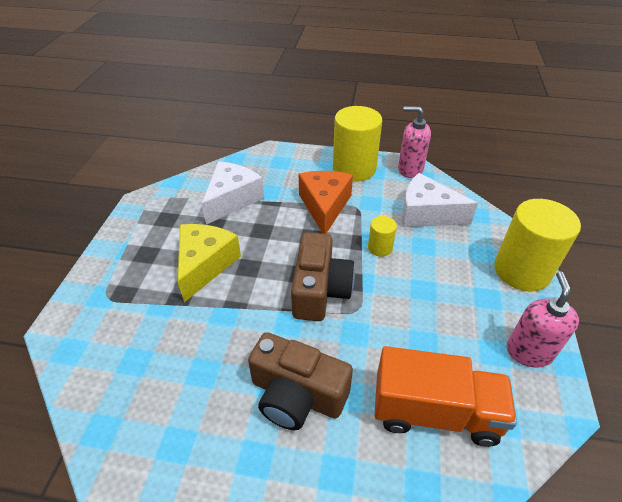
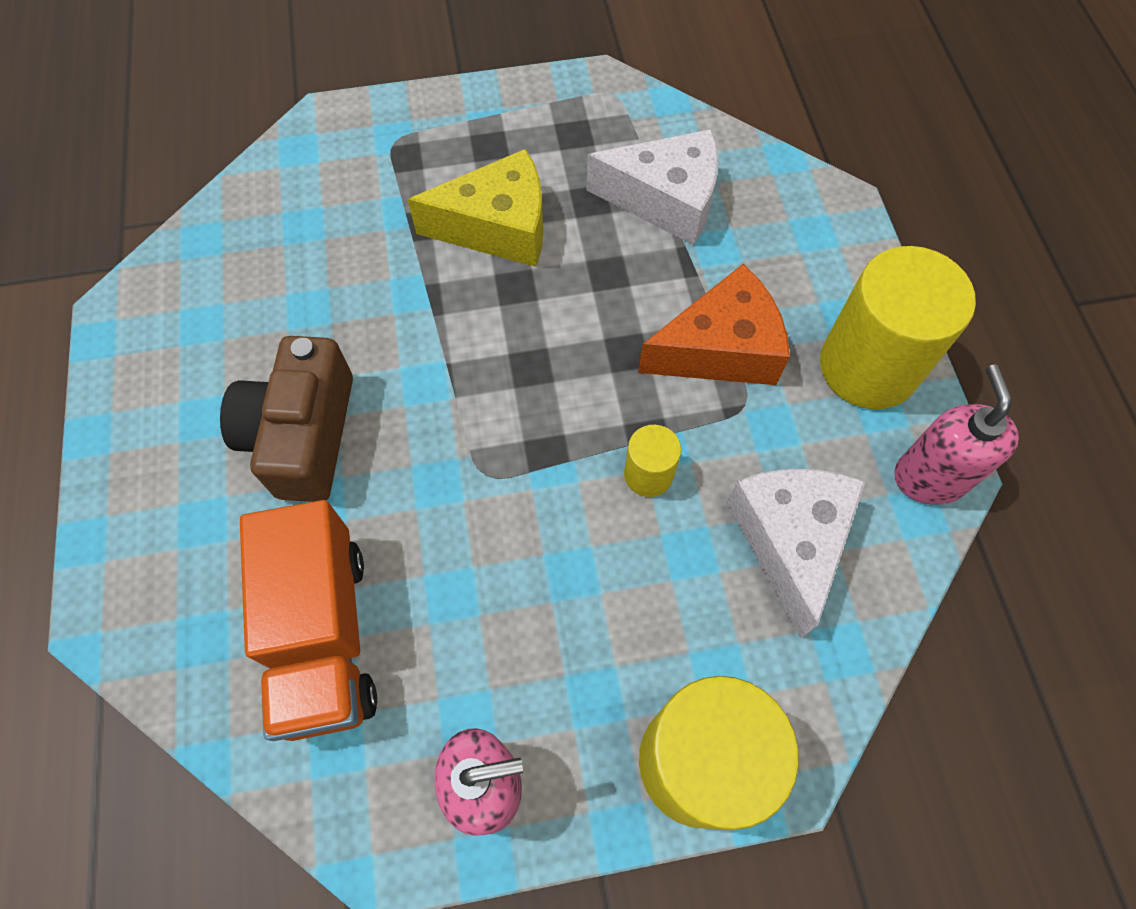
camera: 70 degrees right, 20 degrees up
brown camera [291,232,355,321] -> none

